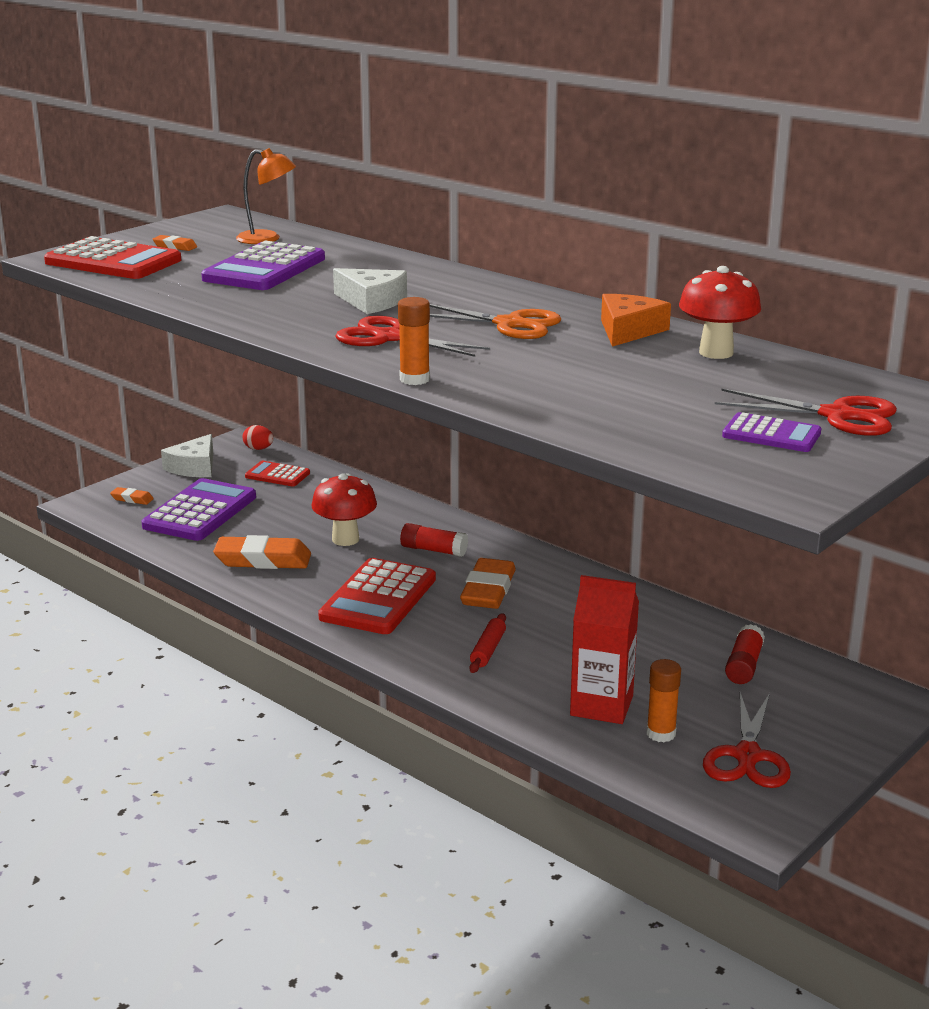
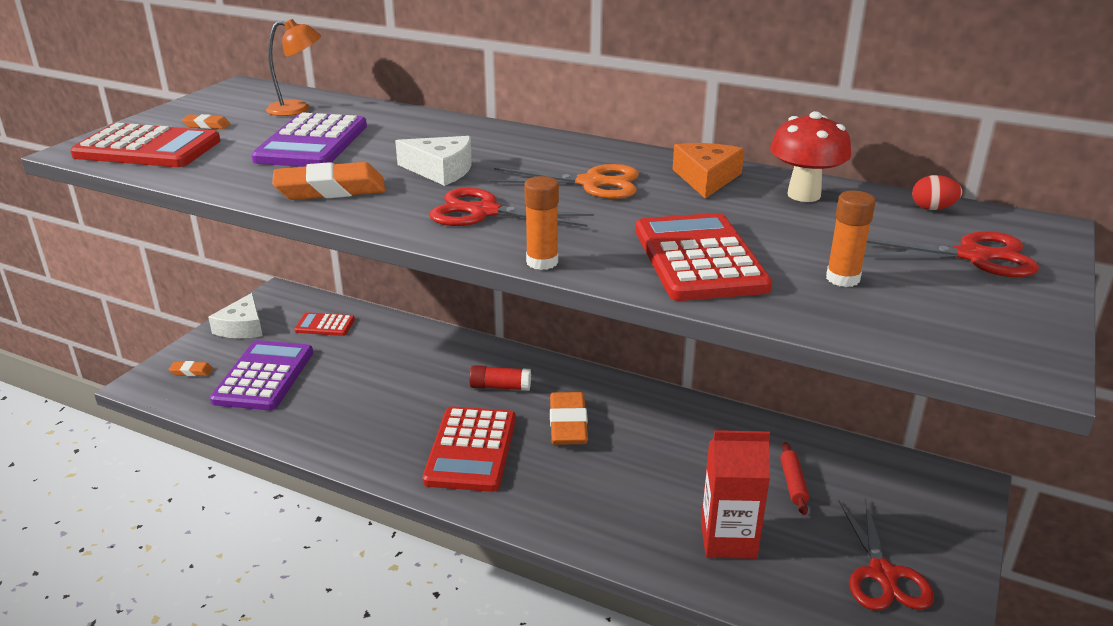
camera: 15 degrees left, 5 degrees up
orange eraser [213,535,311,569] -> orange eraser moved to [272,162,385,200]
red egg [243,425,274,450] -> red egg moved to [912,175,962,210]
red mushroom [312,473,377,546] -> none
red rolling pin [469,613,506,673] -> red rolling pin moved to [780,442,809,515]
orange glue stick [647,659,681,742] -> orange glue stick moved to [826,191,876,287]
purple calculator [722,412,821,452] -> none
red glue stick [725,624,765,684] -> none
none -> red calculator [636,213,772,301]

